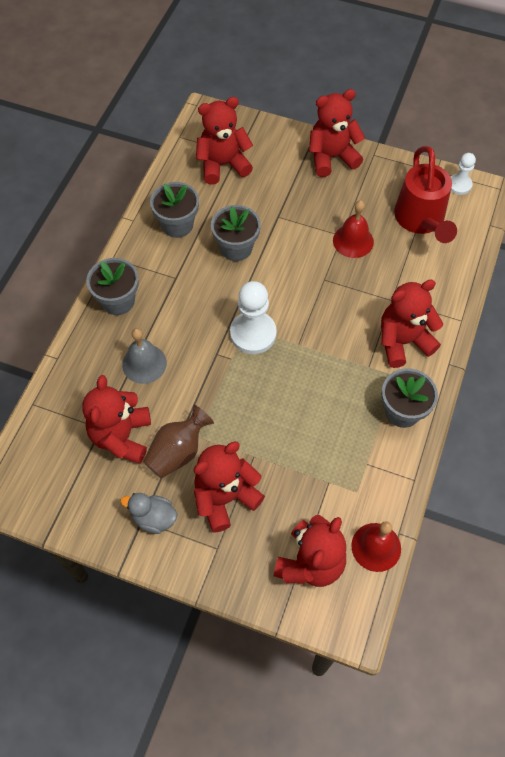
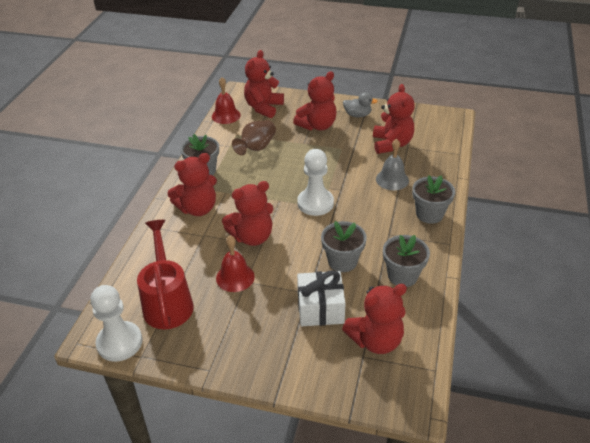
camera: 175 degrees right, 20 degrees down
brown vase [143,405,214,479] -> brown vase moved to [232,120,276,155]
red teddy bear [309,89,365,177] -> red teddy bear moved to [222,181,274,246]
white pawn [451,153,476,195] -> white pawn [90,285,142,362], size x1.74
none -> white gift [297,270,346,326]

